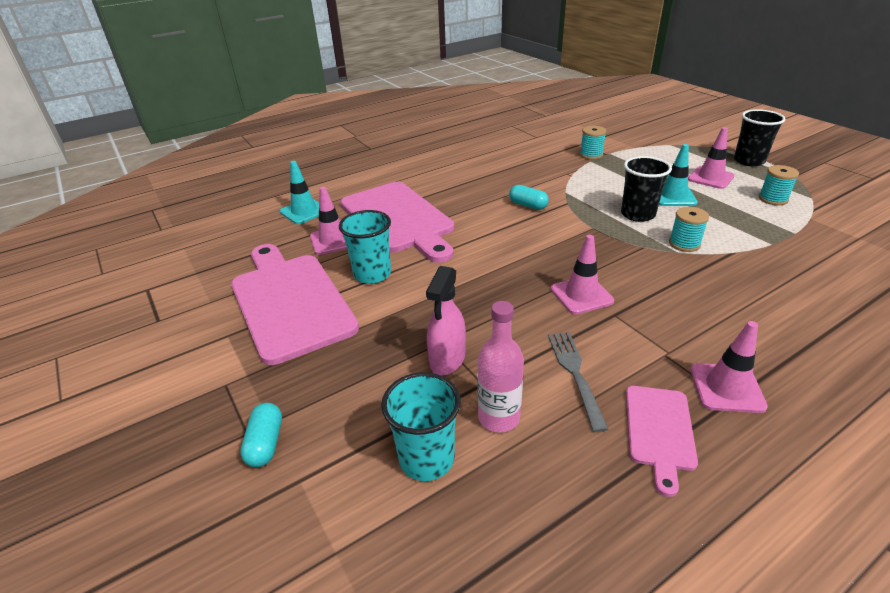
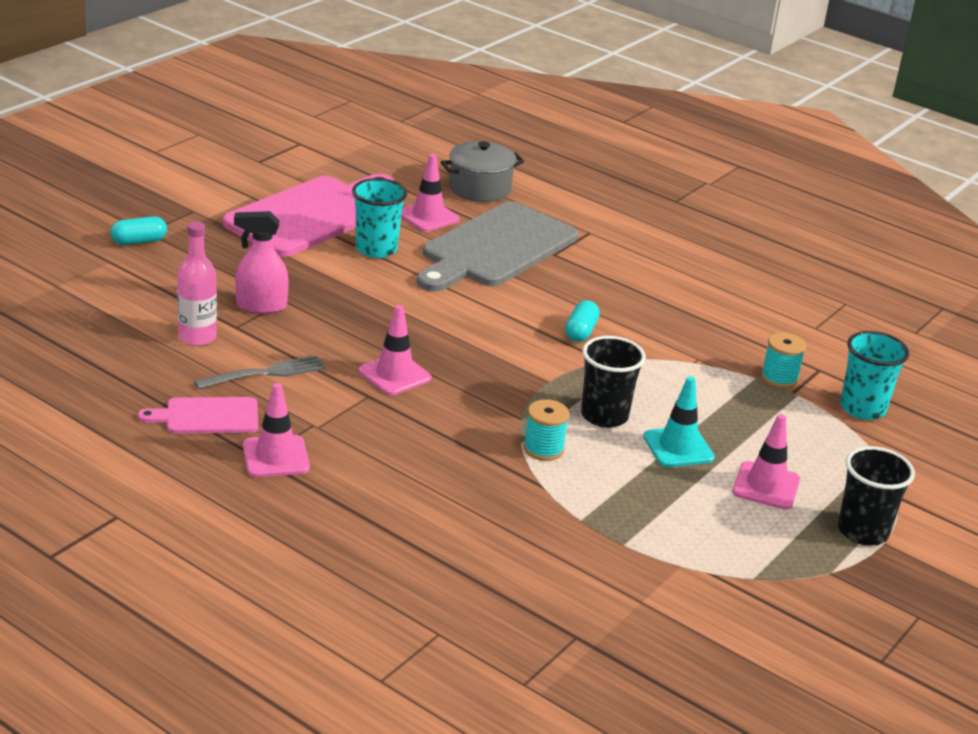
camera: 65 degrees right, 5 degrees down
turquoise traffic cone [280,161,319,224] -> grey pot [441,141,524,202]
pink cutting board [340,182,454,263] -> grey cutting board [416,201,578,292]
turquoise cup [381,372,461,481] -> turquoise cup moved to [840,331,909,420]
turquoise spool [759,165,799,205] -> none

